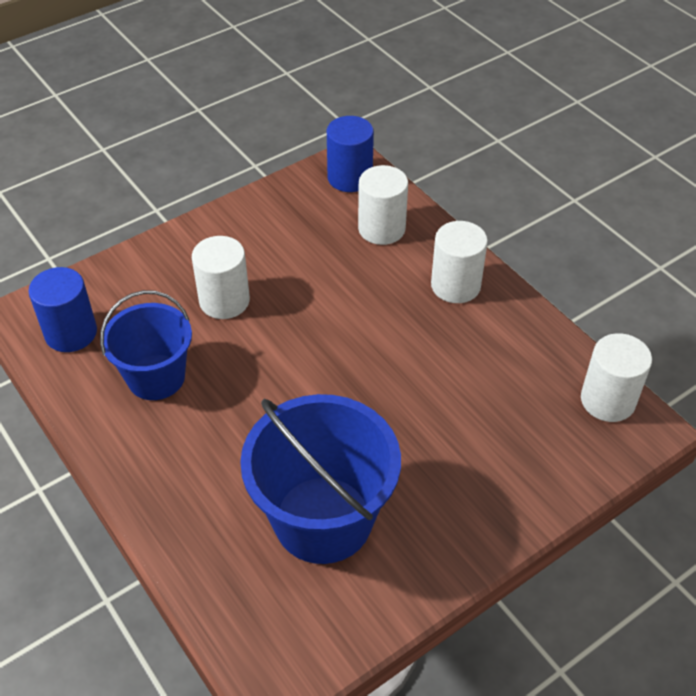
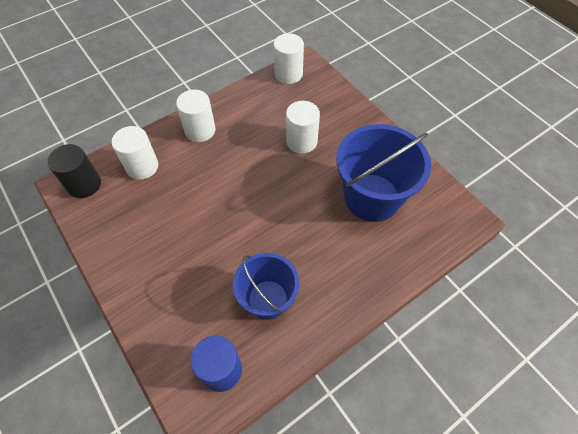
camera: 90 degrees left, 10 degrees up
white cylinder [192,236,250,319] -> white cylinder moved to [286,101,320,154]
blue cylinder [327,116,374,192] -> black cylinder [47,144,101,198]

